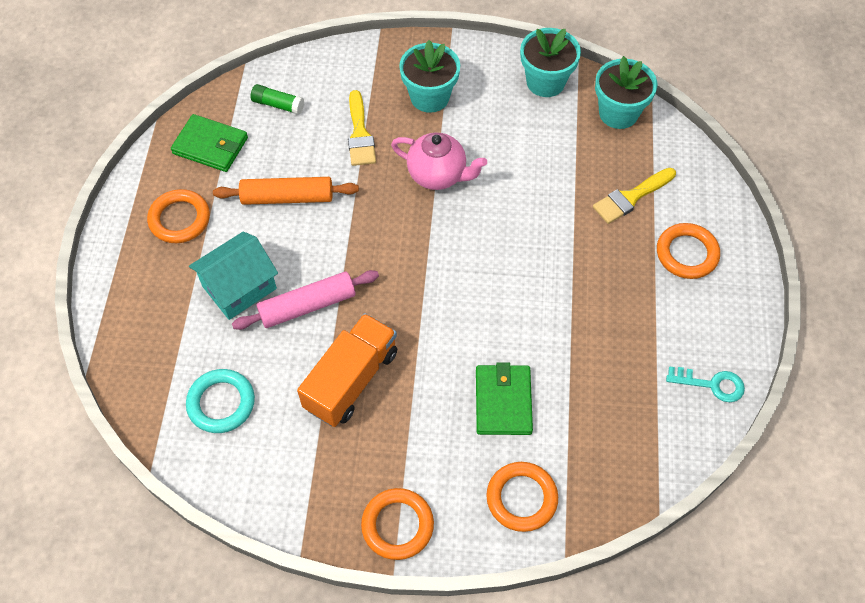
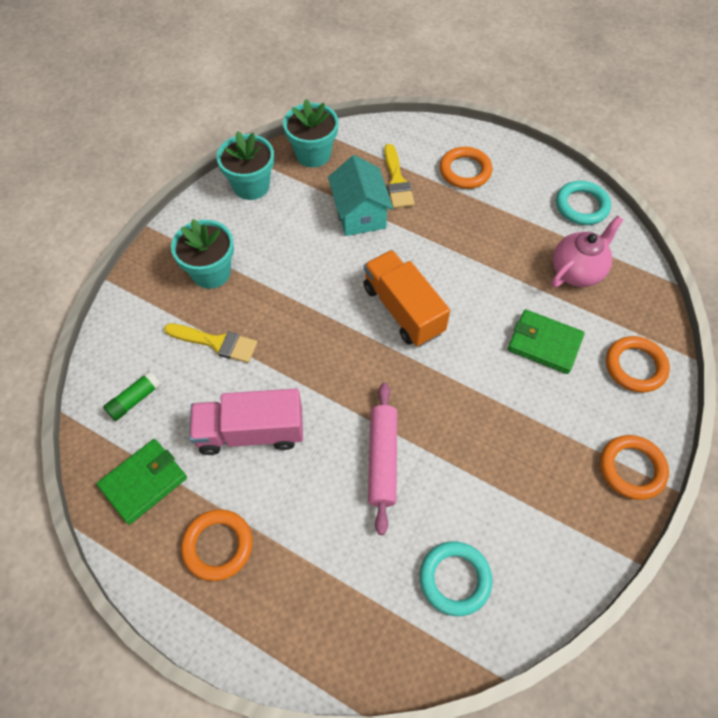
camera: 65 degrees left, 0 degrees up
turquoise house [189,231,278,320] -> turquoise house moved to [328,155,393,236]
orange rolling pin [213,177,359,205] -> pink truck [189,389,303,455]
orange truck [297,313,397,427] -> orange truck moved to [363,250,450,347]
pink teapot [391,133,487,190] -> pink teapot moved to [551,216,623,287]
turquoise key [666,366,745,402] -> turquoise ring [556,181,611,225]

